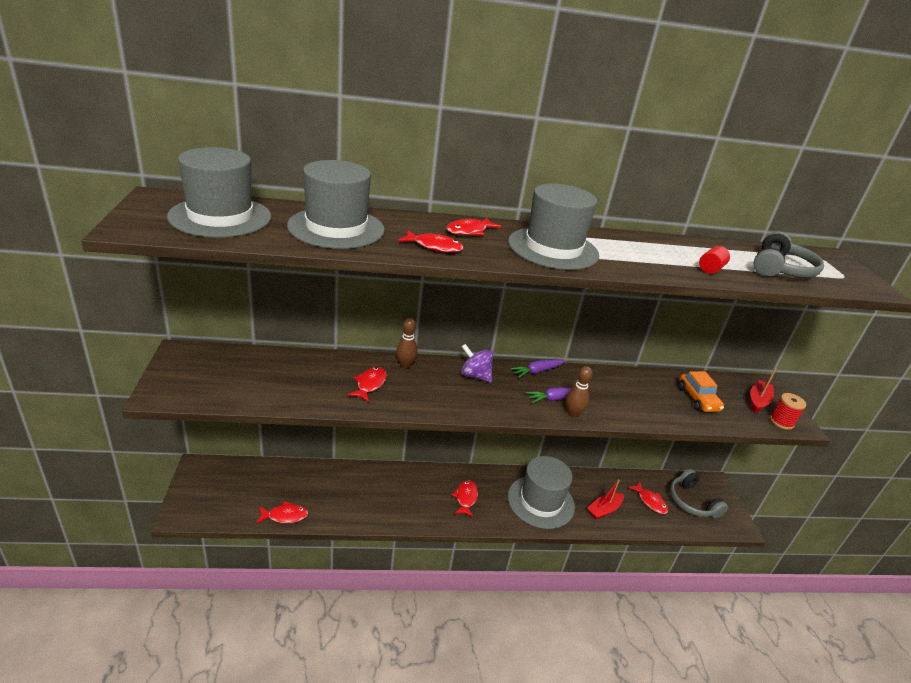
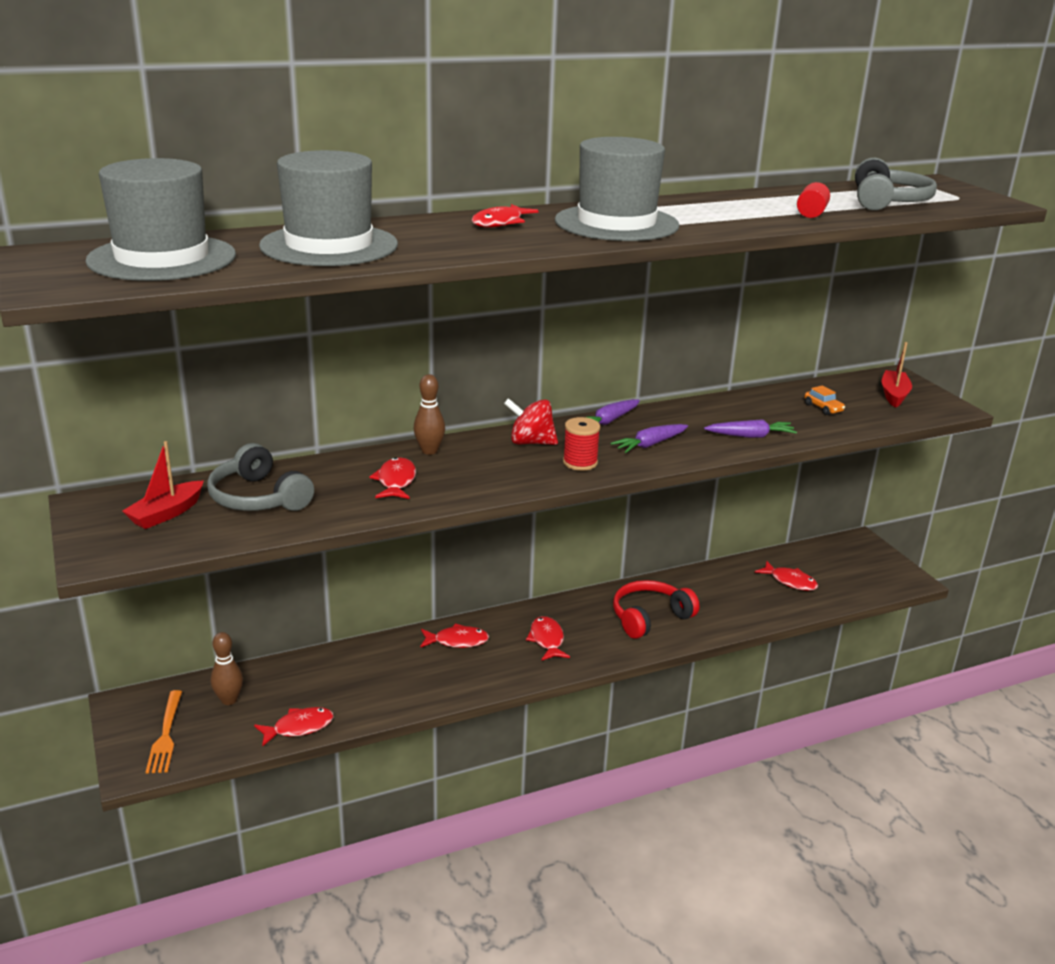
camera: 15 degrees left, 5 degrees down
red fish [398,230,463,253] -> red fish moved to [420,623,489,648]
purple spinning top [461,344,493,382] -> red spinning top [504,398,558,445]
grey hat [508,456,575,529] -> red headphones [613,580,700,639]
brown bowling pin [566,366,592,418] -> brown bowling pin moved to [211,632,243,705]
red boat [587,480,624,520] -> red boat moved to [122,441,204,529]
grey headphones [670,469,728,519] -> grey headphones moved to [207,443,314,511]
orange car [678,371,724,412] -> orange car [804,385,845,415], size x0.59
red spool [770,393,806,430] -> red spool moved to [563,417,600,471]
none -> orange fork [146,690,182,773]
none -> purple carrot [704,419,797,438]

